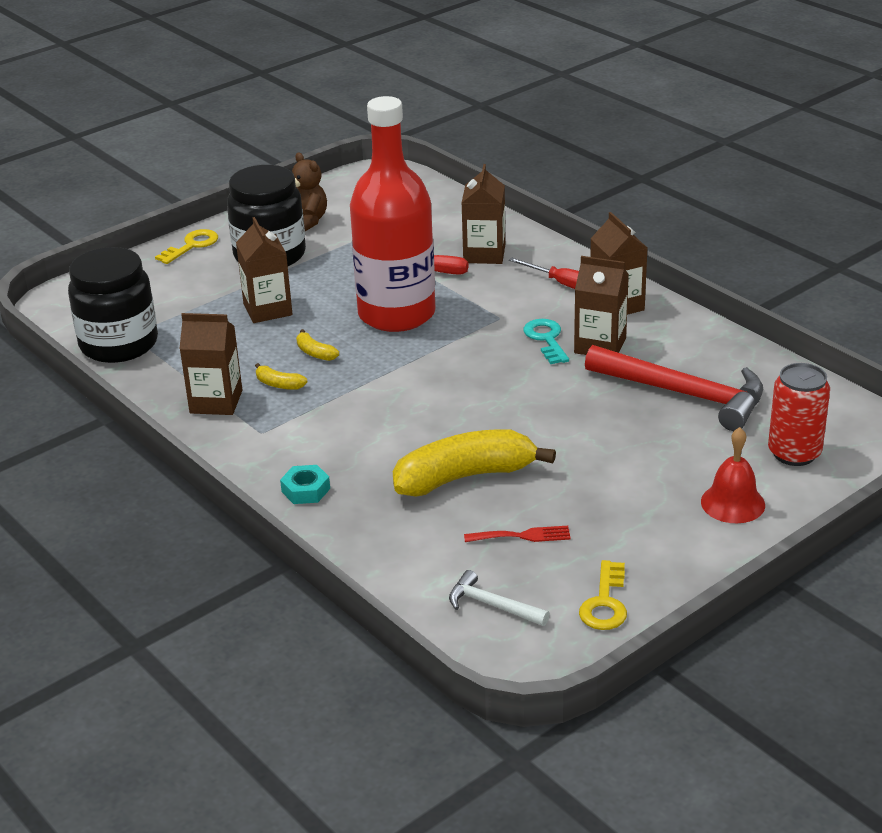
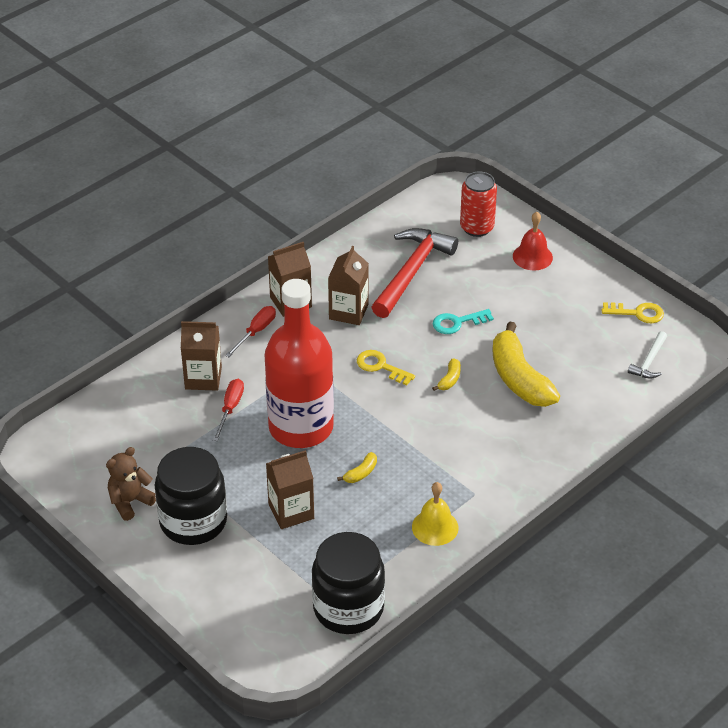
camera: 95 degrees left, 10 degrees up
yellow key [155,229,218,264] -> yellow key moved to [357,350,415,386]
brown carton [179,313,242,415] -> yellow bell [412,482,459,546]
yellow banana [255,363,307,390] -> yellow banana moved to [432,358,461,391]
turquoise nut [280,465,330,504] -> none
red fork [464,526,571,542] -> none
turquoise key [524,319,569,364] -> turquoise key moved to [433,309,494,334]

